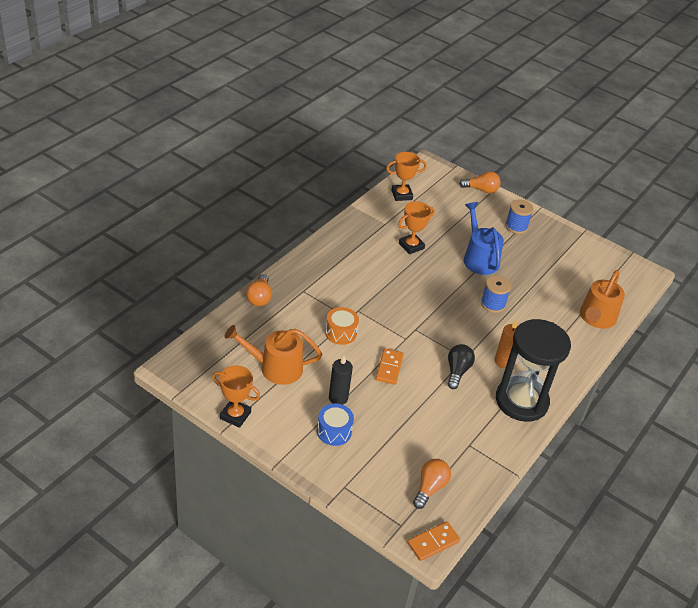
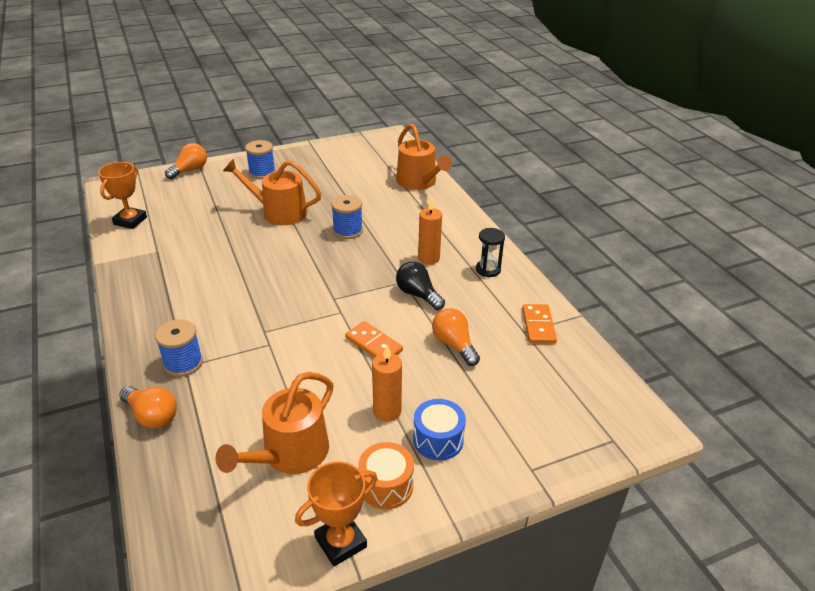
camera: 55 degrees left, 5 degrees down
orange drum [325,307,359,345] -> orange drum moved to [358,442,414,509]
black candle [329,356,353,405] -> orange candle [372,345,402,422]
orange trophy [398,201,435,254] -> none
orange domino [407,522,460,561] -> orange domino moved to [522,304,557,344]
orange light bulb [413,459,451,509] -> orange light bulb moved to [432,308,480,366]
blue watering can [464,202,504,275] -> orange watering can [223,159,321,225]
black hourglass [496,319,571,422] -> black hourglass [476,228,505,277], size x0.41
none -> blue spool [155,319,203,377]

